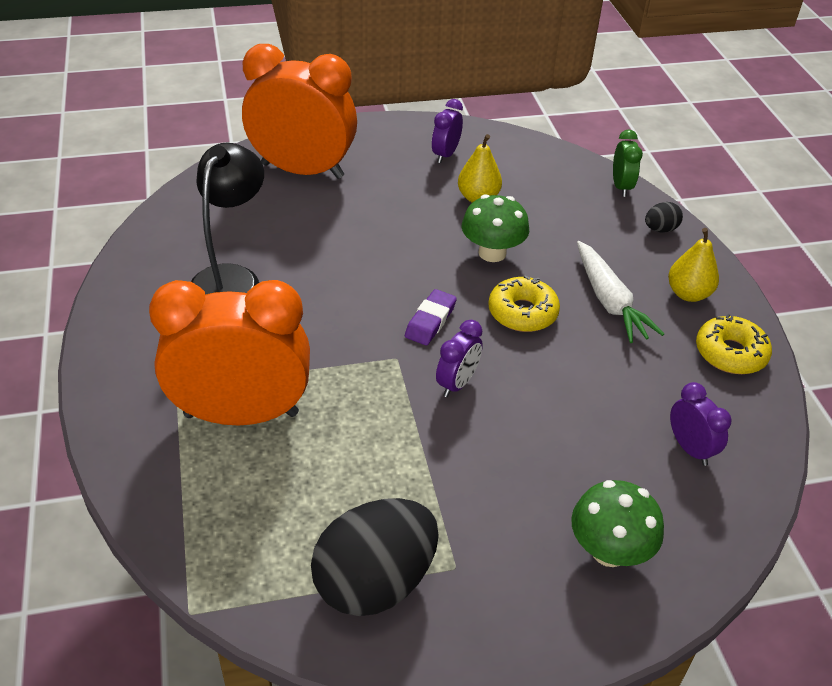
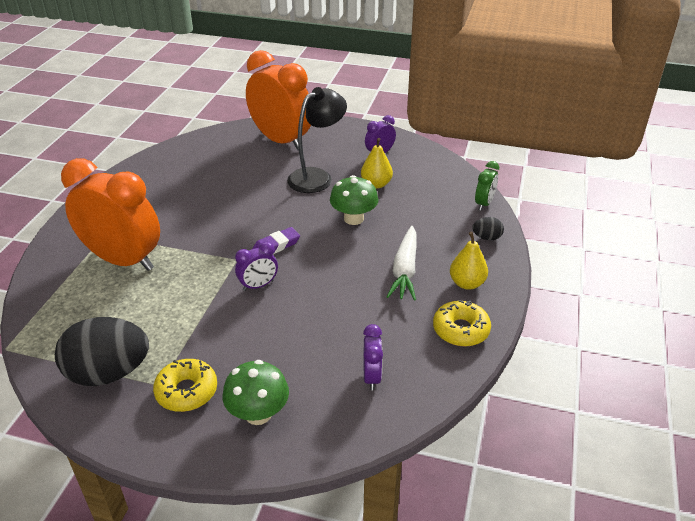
camera: 30 degrees right, 5 degrees down
black lamp [191,143,264,295] -> black lamp moved to [287,87,347,193]
yellow donut [488,275,560,332] -> yellow donut moved to [153,359,217,412]

